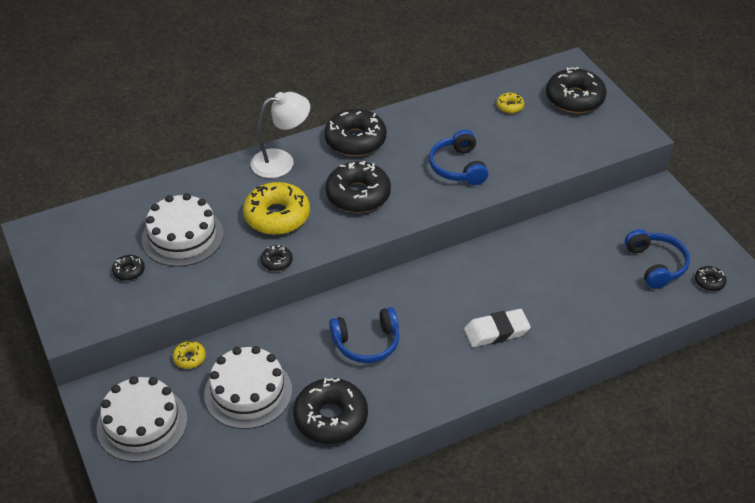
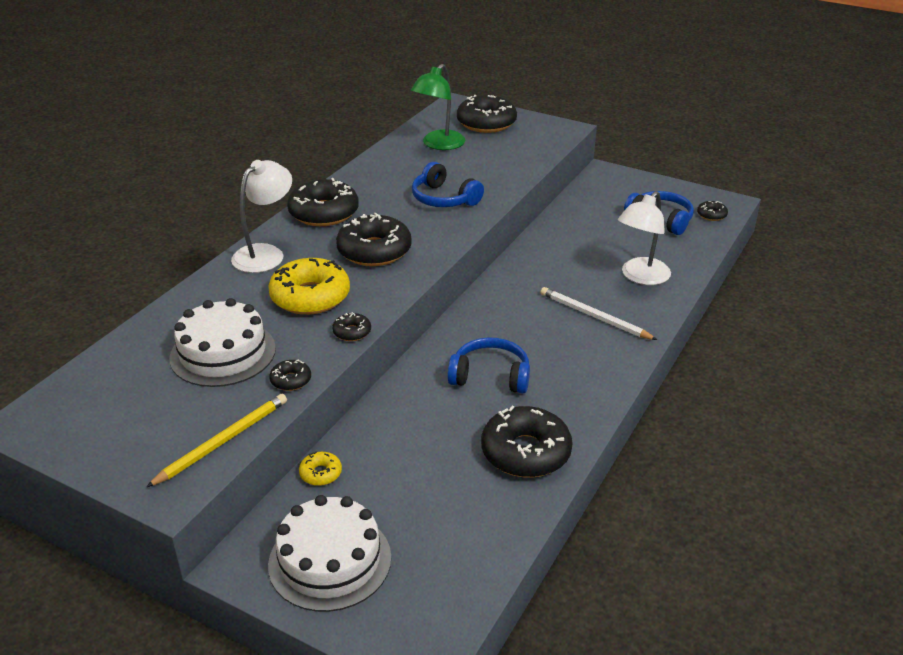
camera: 35 degrees left, 10 degrees down
black donut [112,255,145,281] -> black donut moved to [269,360,311,391]
white cake [204,346,292,429] -> none
blue headphones [329,307,400,363] -> blue headphones turned 120 degrees counterclockwise [447,337,530,394]
white eraser [464,309,531,347] -> white pencil [541,287,657,340]
yellow donut [497,93,524,113] -> green lamp [411,64,465,150]
none -> yellow pencil [146,394,287,487]
none -> white lamp [618,191,671,285]

